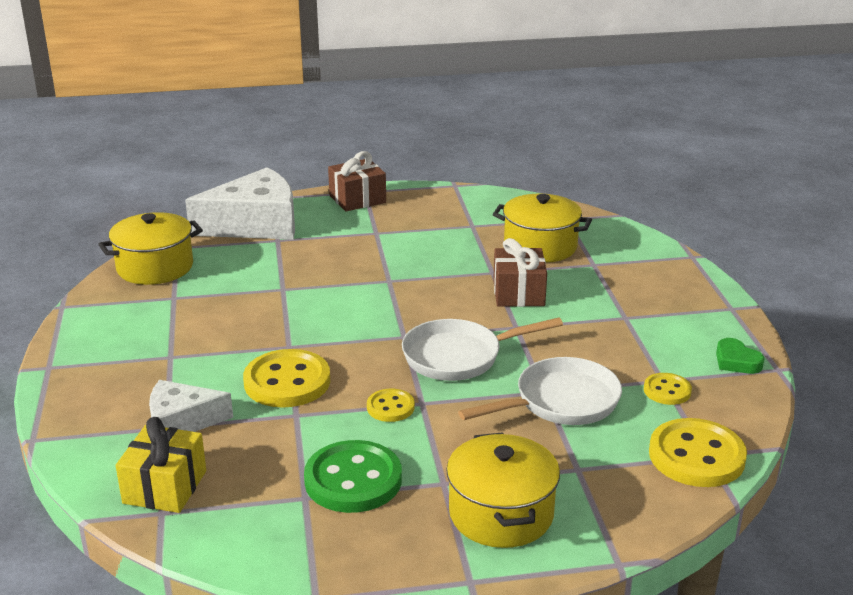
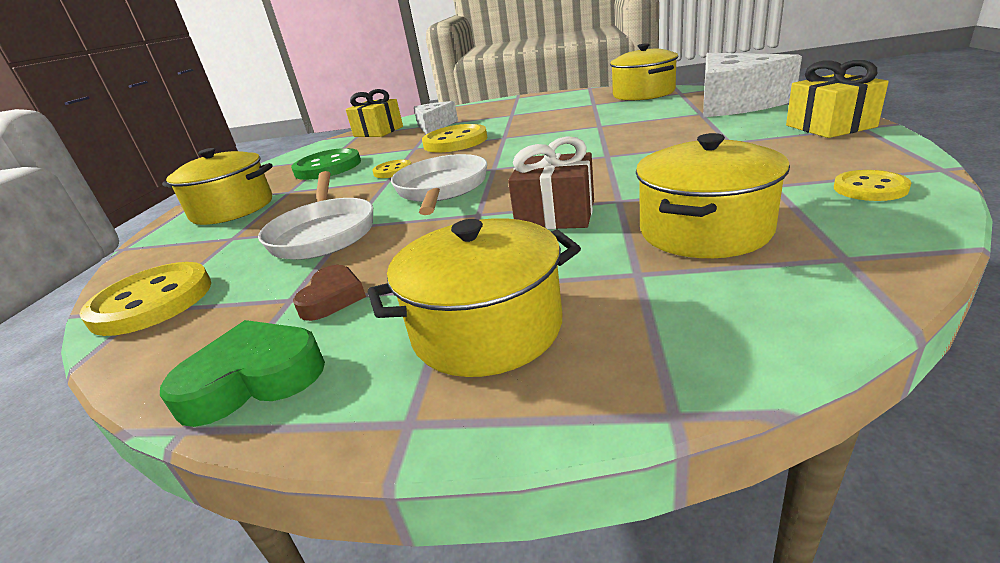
camera: 110 degrees right, 0 degrees up
brown gift [328,151,386,212] -> yellow gift [786,60,889,138]
yellow button [644,373,692,405] -> yellow button moved to [834,170,911,201]
green heart [716,338,765,374] -> green heart [160,320,325,427], size x1.51
none -> brown heart [293,265,366,321]
none -> yellow pot [368,218,581,377]

